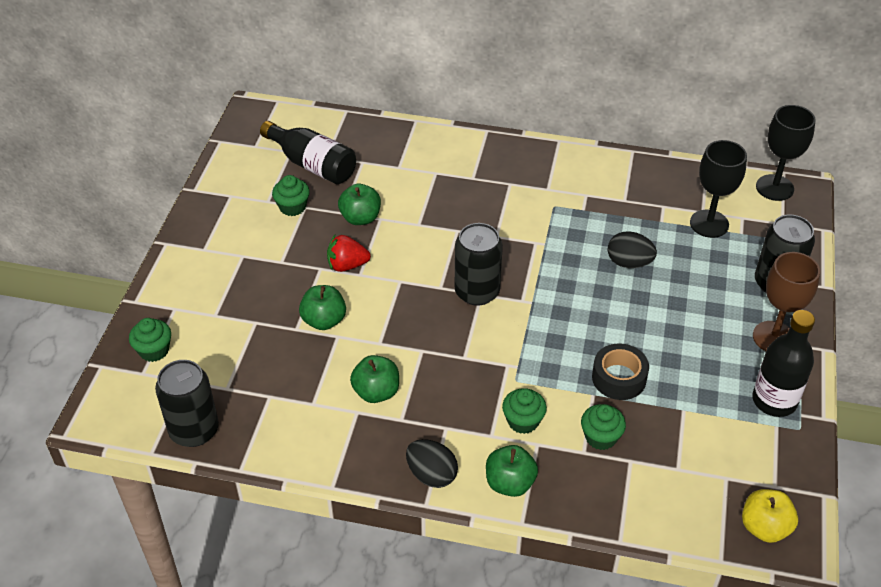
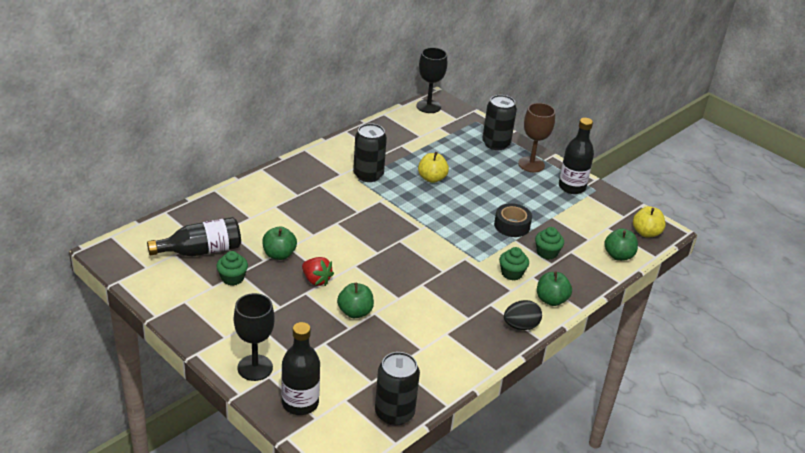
camera: 60 degrees left, 10 degrees down
green cupcake [129,318,171,362] -> black bottle [281,322,320,415]
red strawberry [327,235,371,272] -> red strawberry turned 75 degrees counterclockwise [302,257,334,286]
green apple [350,355,399,403] -> green apple moved to [604,228,638,261]
black can [455,223,503,306] -> black can moved to [353,123,387,182]
black egg [608,231,657,268] -> yellow apple [418,152,449,183]
black goblet [690,140,747,238] -> black goblet moved to [234,293,275,381]

